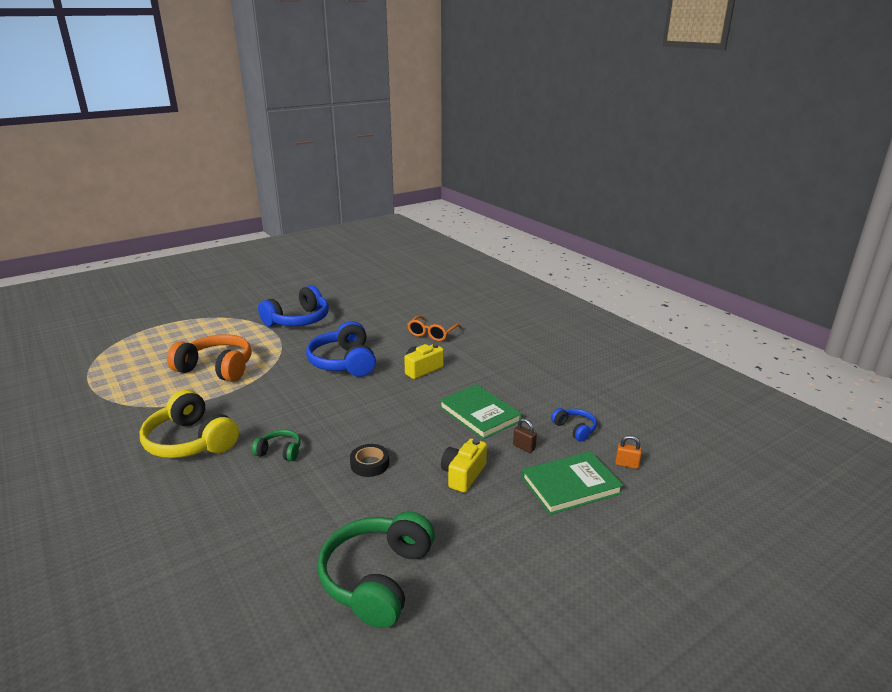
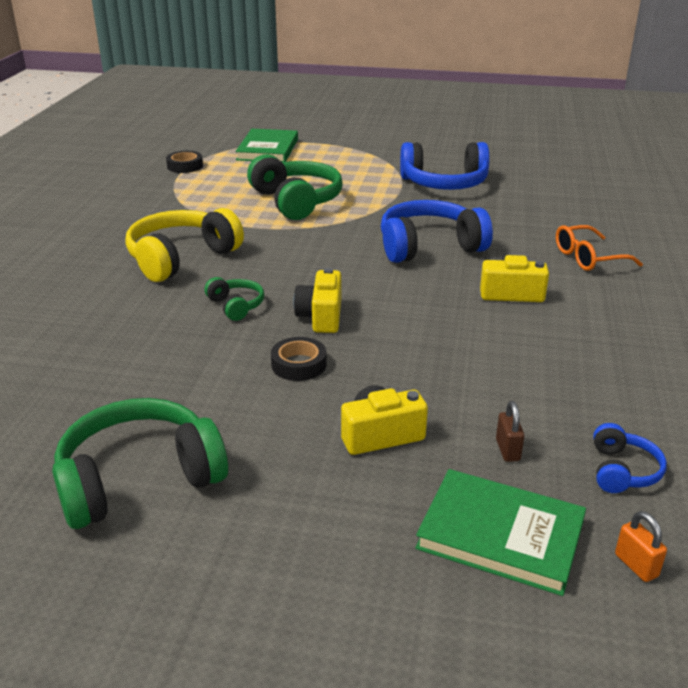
camera: 45 degrees right, 5 degrees up
yellow headphones [139,390,239,458] -> yellow headphones turned 45 degrees clockwise [126,208,244,282]
orange headphones [167,334,251,382] -> green headphones [247,154,343,220]
blue headphones [306,321,376,377] -> blue headphones turned 45 degrees clockwise [381,200,493,263]
green book [439,384,522,439] -> green book moved to [236,129,298,162]
none -> black tape [166,151,203,173]
none -> yellow camera [294,268,341,333]

